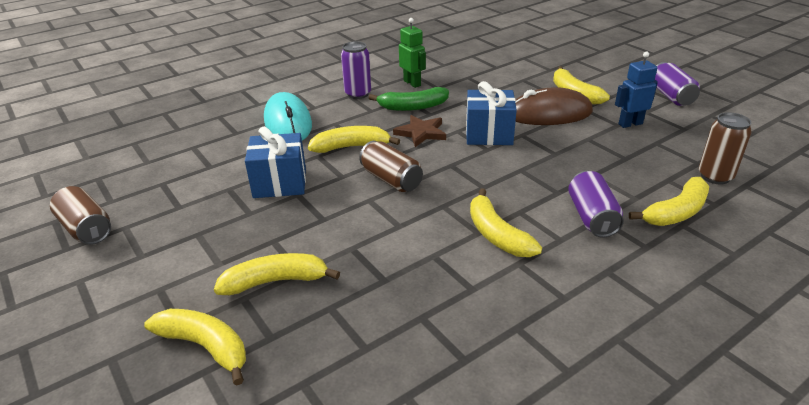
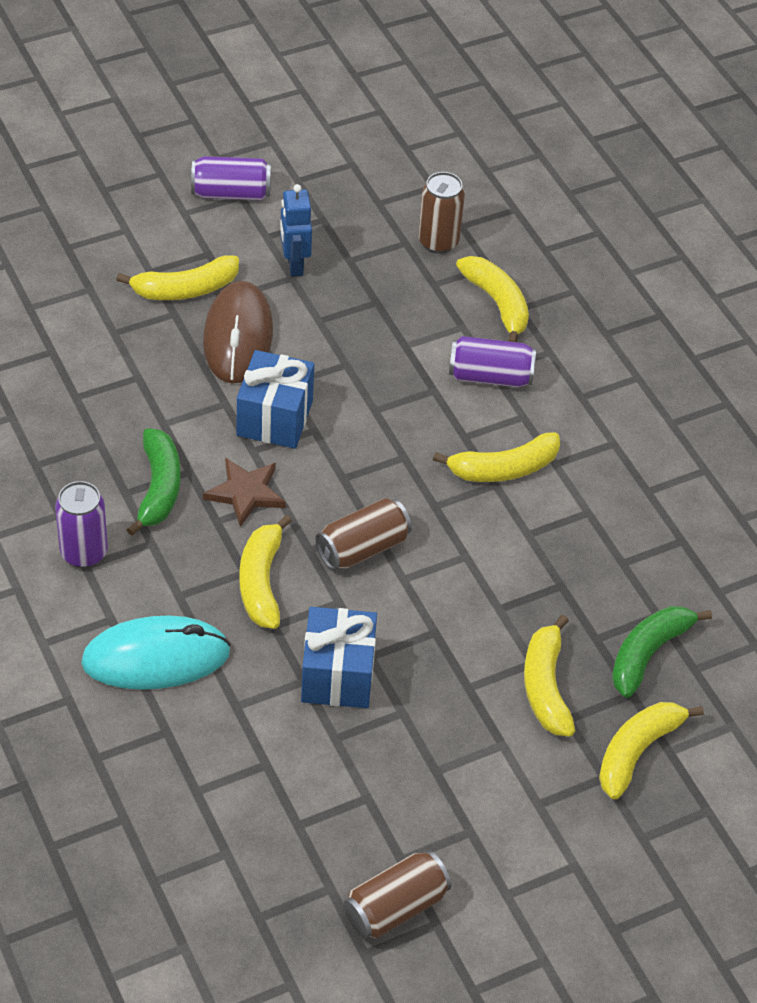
camera: 85 degrees left, 15 degrees up
green robot [399,18,426,88] -> none
none -> green banana [612,606,712,698]

